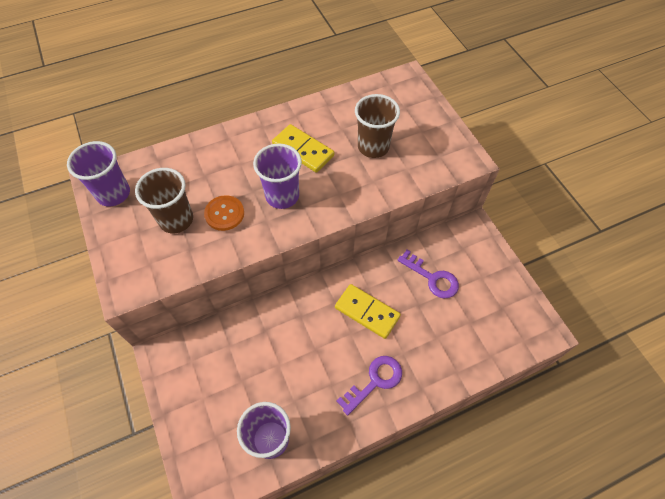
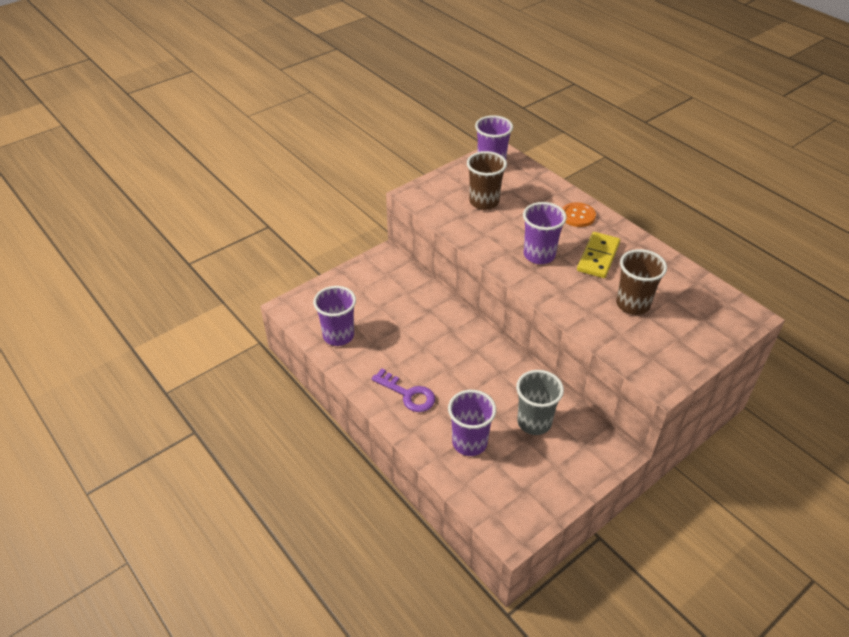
camera: 75 degrees right, 15 degrees down
orange button [204,195,244,231] -> orange button moved to [562,202,596,227]
yellow domino [335,284,401,339] -> none
purple key [397,250,459,298] -> grey cup [516,370,564,435]
none -> purple cup [448,390,496,456]

